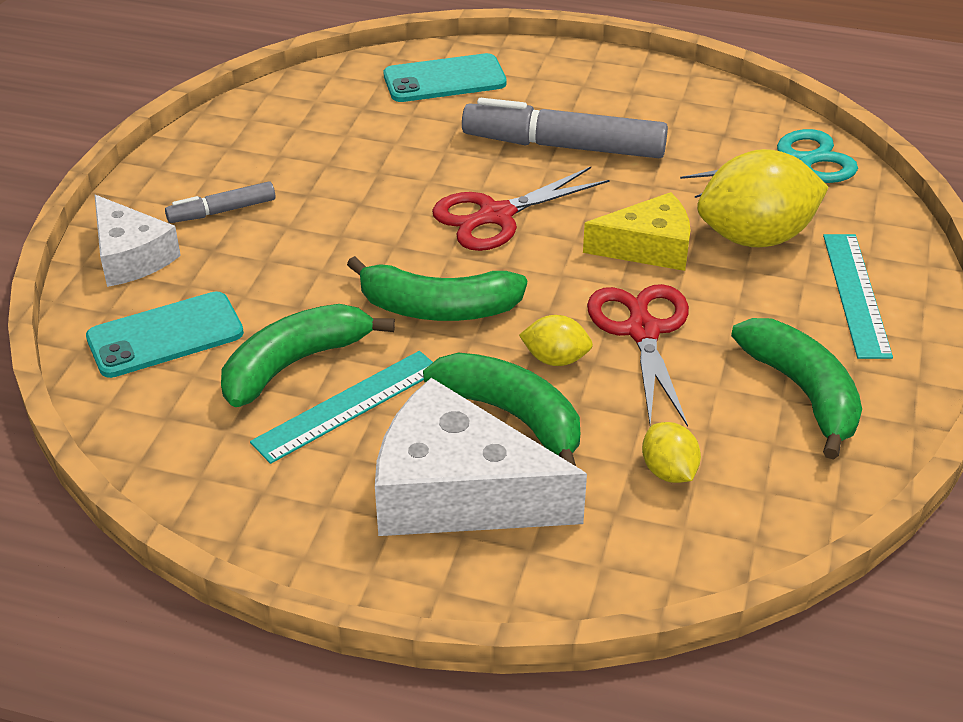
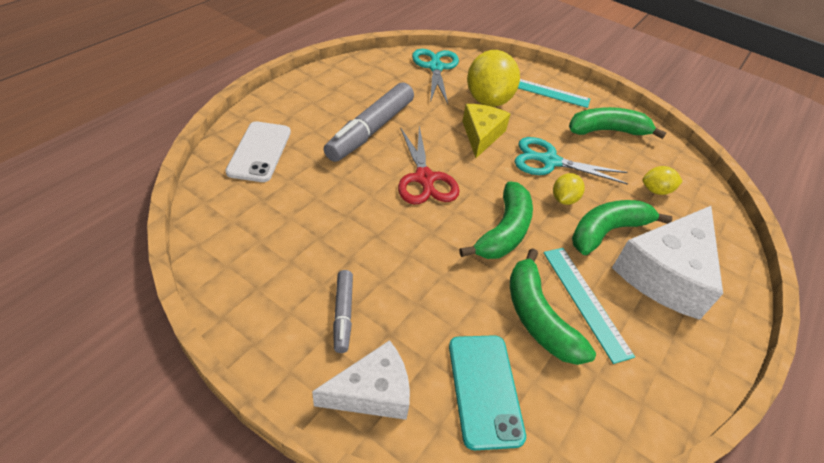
camera: 75 degrees left, 5 degrees up
turquoise phone [384,53,507,102] -> white phone [225,121,291,182]
red scissors [587,284,689,427] -> turquoise scissors [515,137,628,185]

